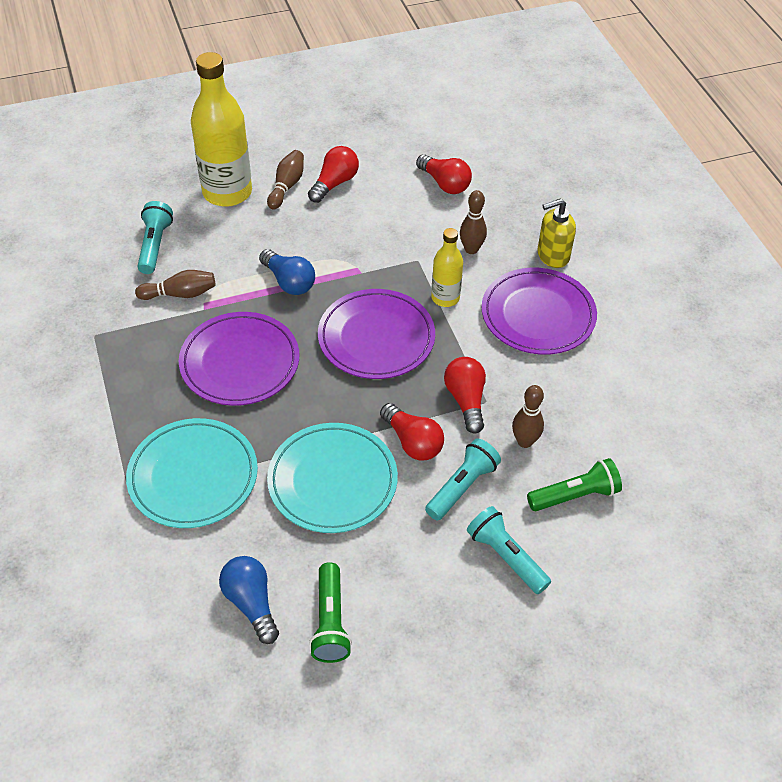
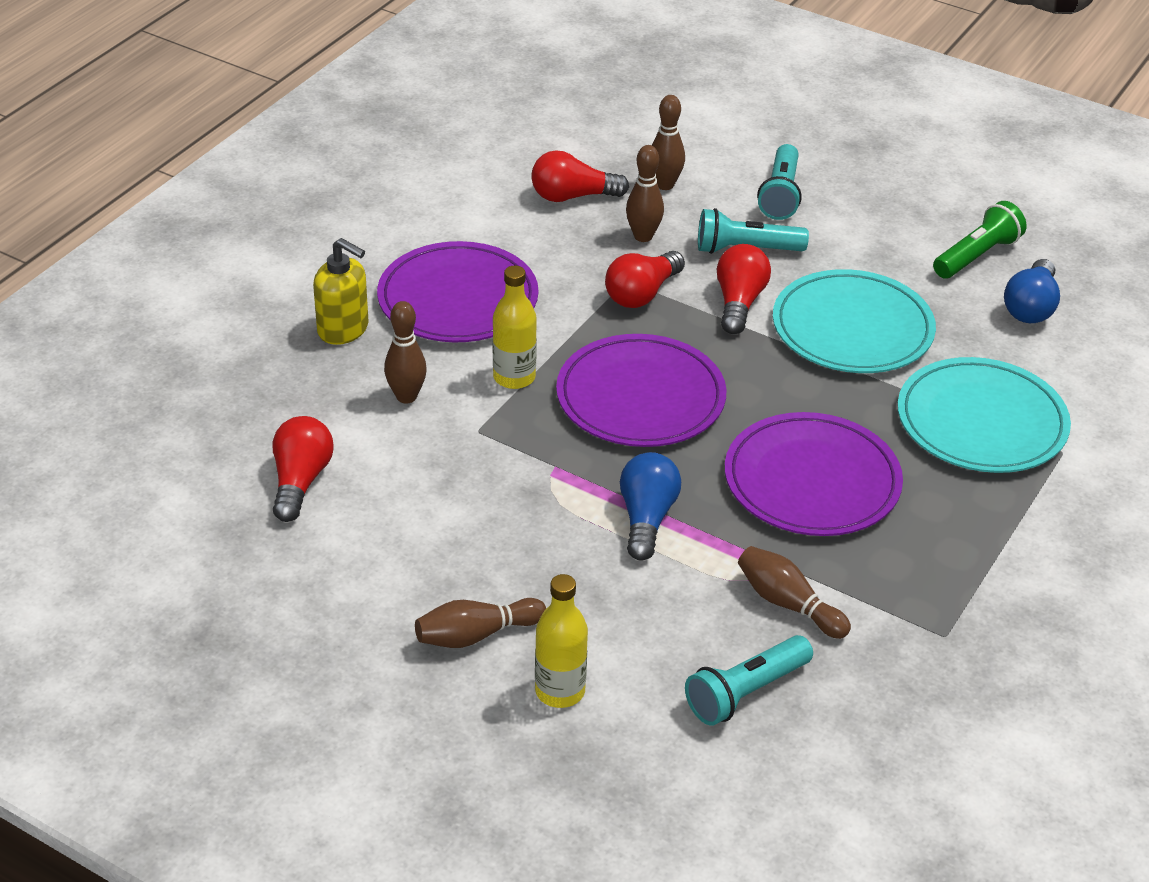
camera: 130 degrees left, 10 degrees down
yellow bottle [191,52,252,207] -> yellow bottle [535,574,588,708], size x0.53
red light bulb [308,146,359,203] -> red light bulb moved to [531,150,629,202]
green flashlight [527,458,622,511] -> brown bowling pin [652,95,685,190]

